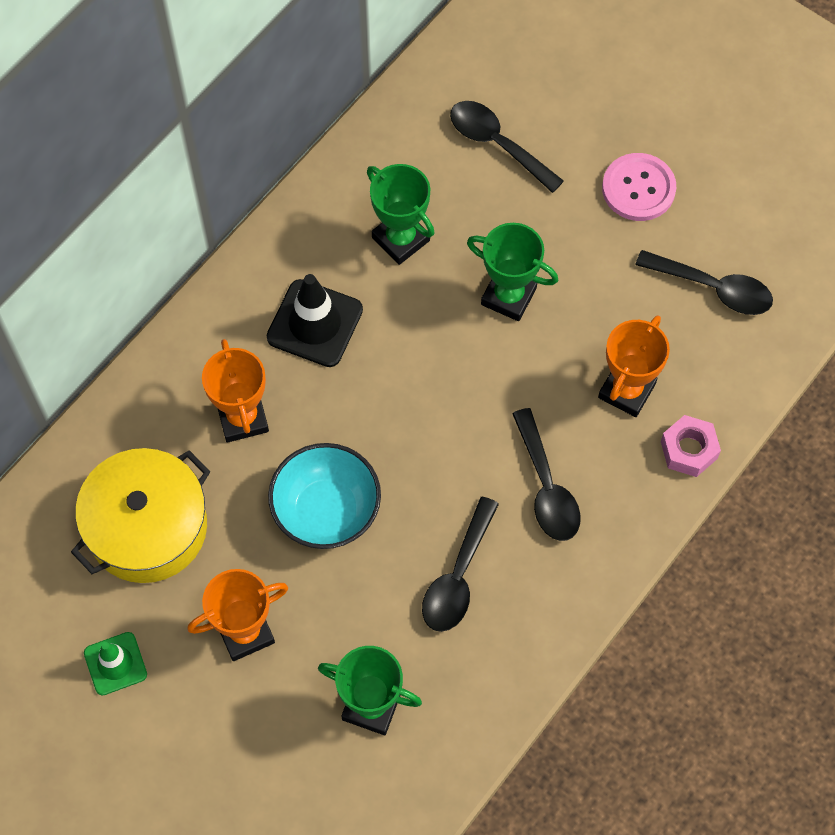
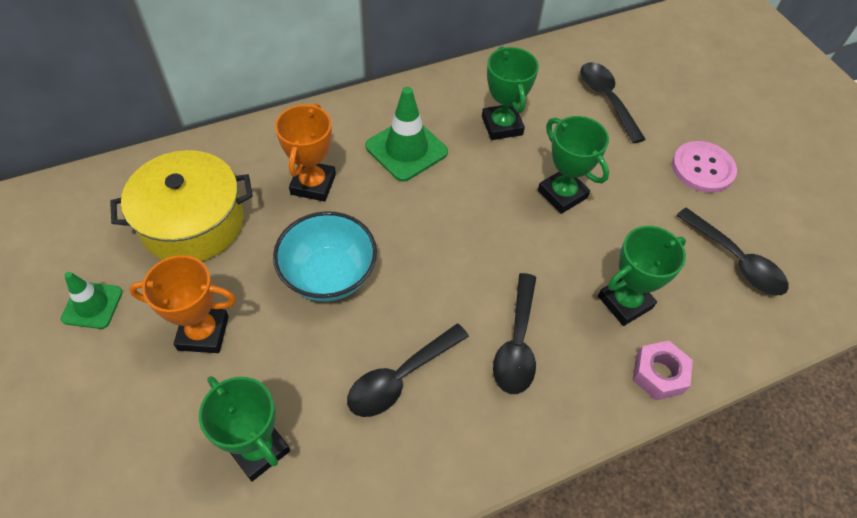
camera: 25 degrees right, 10 degrees down
black traffic cone [267,274,363,367] -> green traffic cone [365,87,448,182]
orange trophy [598,315,670,417] -> green trophy [598,226,686,326]

